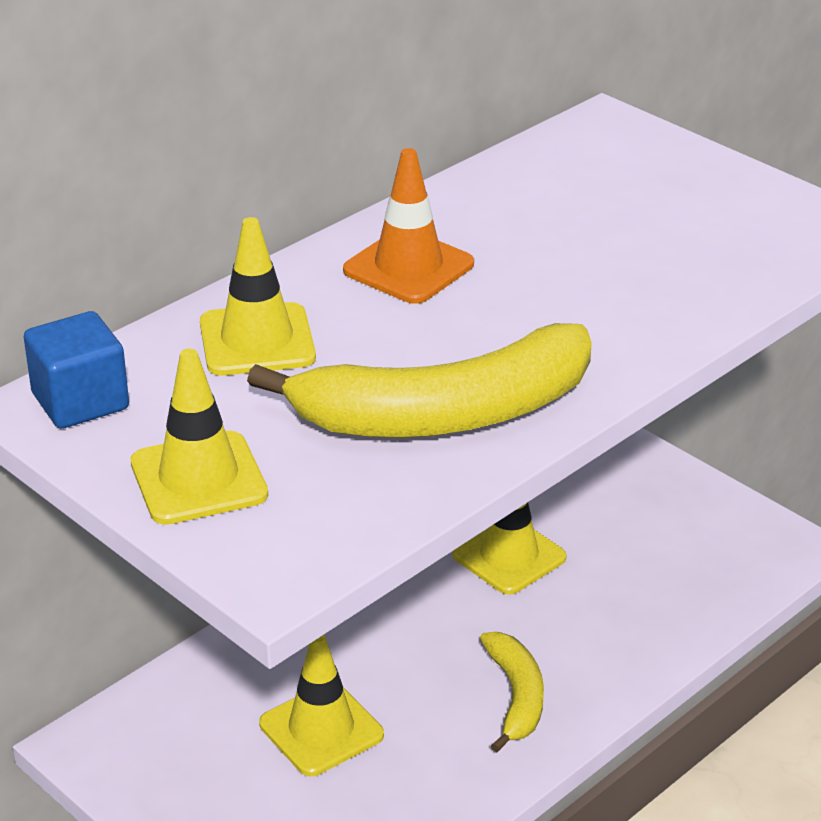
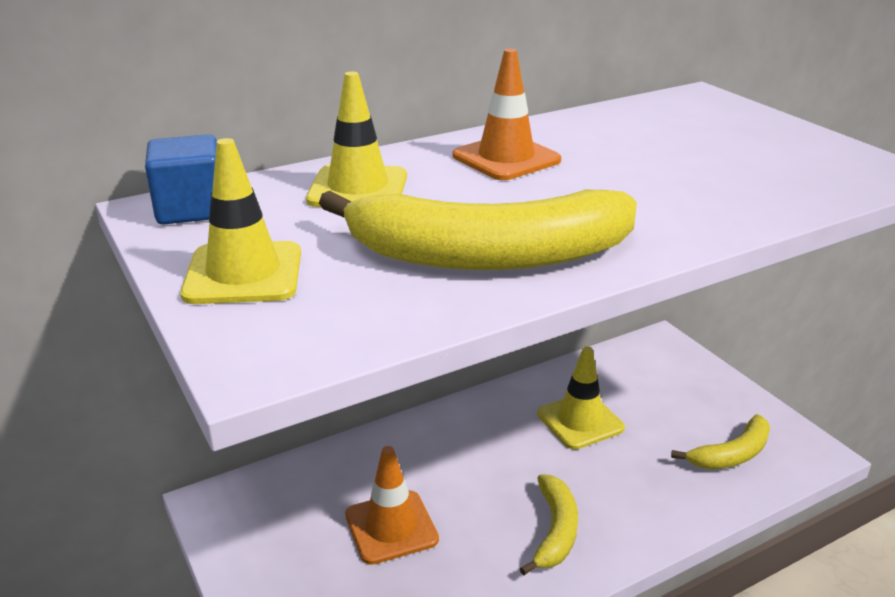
camera: 15 degrees right, 5 degrees down
yellow traffic cone [259,635,384,776] -> orange traffic cone [345,446,439,565]
none -> yellow banana [671,414,770,469]

